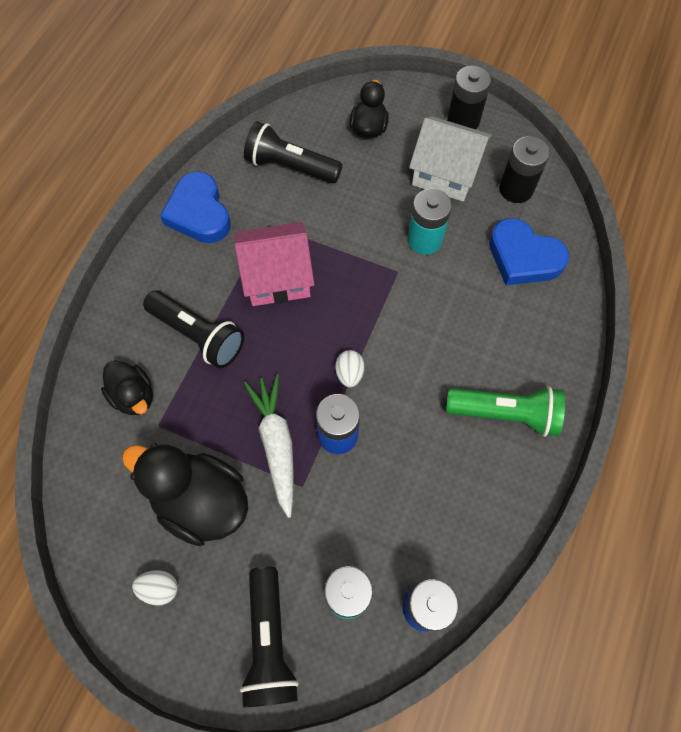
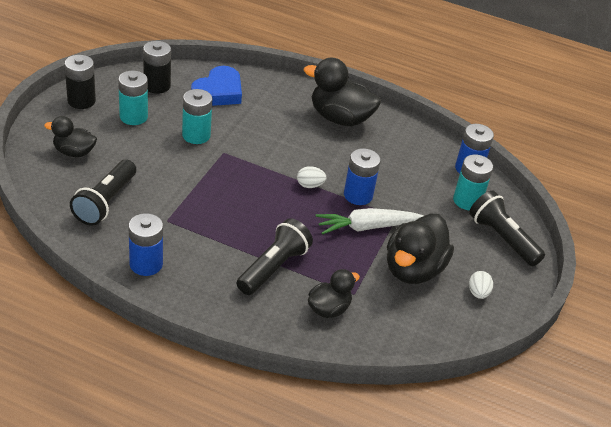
camera: 95 degrees left, 25 degrees down
blue heart [160,172,231,243] -> blue battery [129,213,163,276]
pink house [235,222,314,306] -> none
black flashlight [240,566,299,708] -> black flashlight turned 120 degrees counterclockwise [469,191,545,266]
white house [409,116,492,201] -> turquoise battery [118,70,148,125]
green flashlight [446,386,565,437] -> black duck [304,58,381,126]

